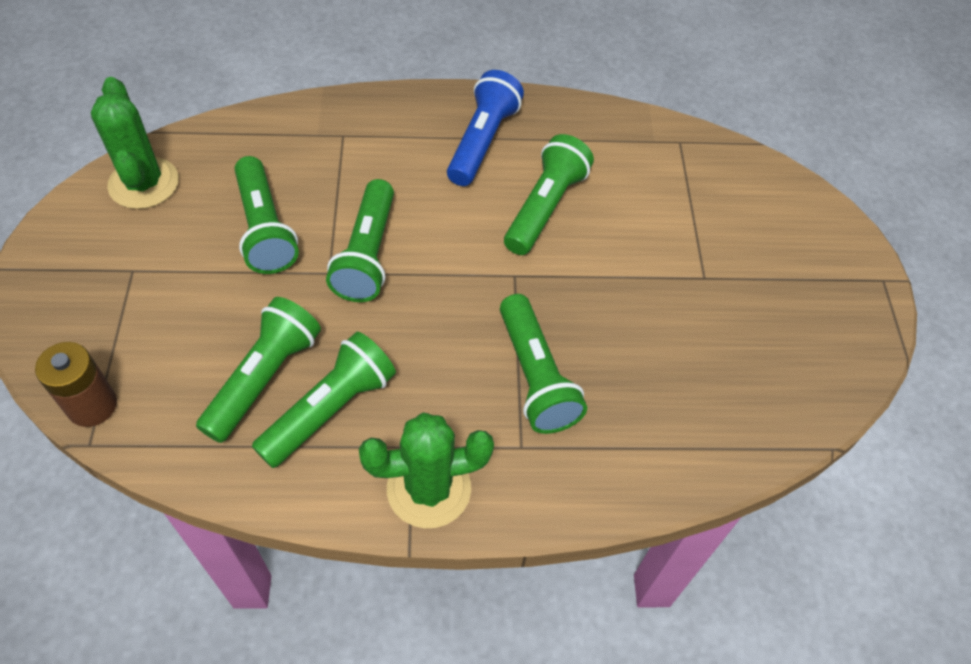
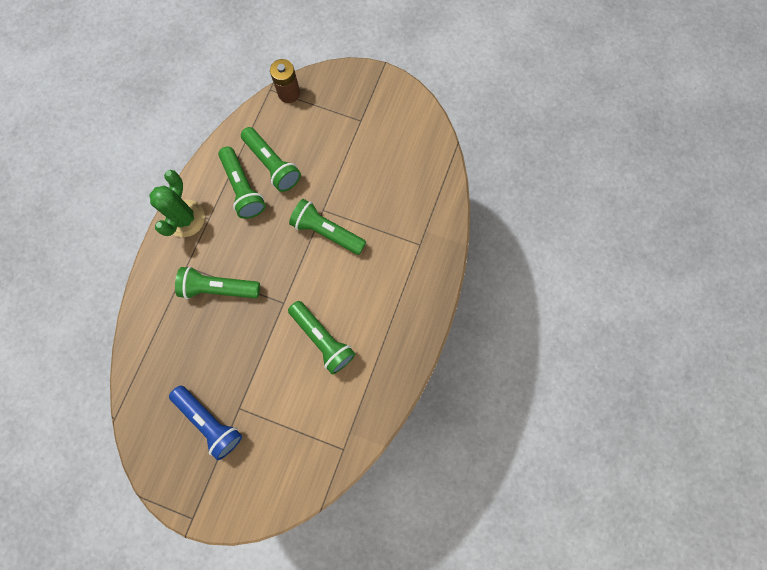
camera: 115 degrees right, 20 degrees up
green cactus [91,77,179,209] -> none
green flashlight [234,156,299,274] -> none
blue flashlight [447,70,524,186] -> blue flashlight moved to [169,386,242,460]

